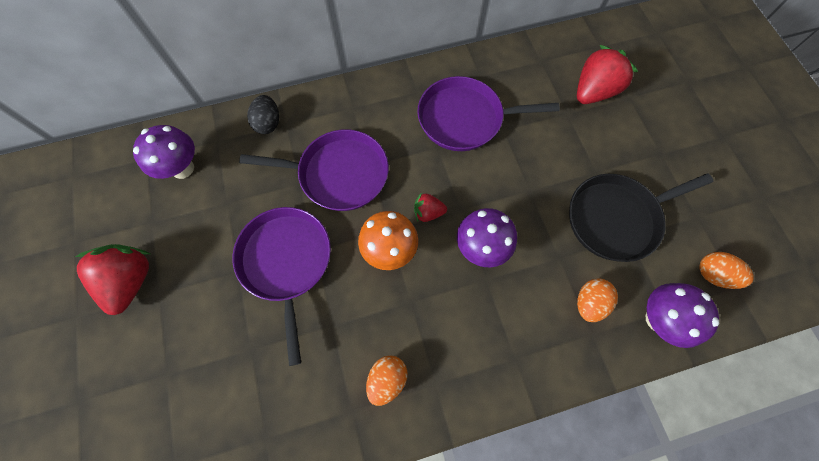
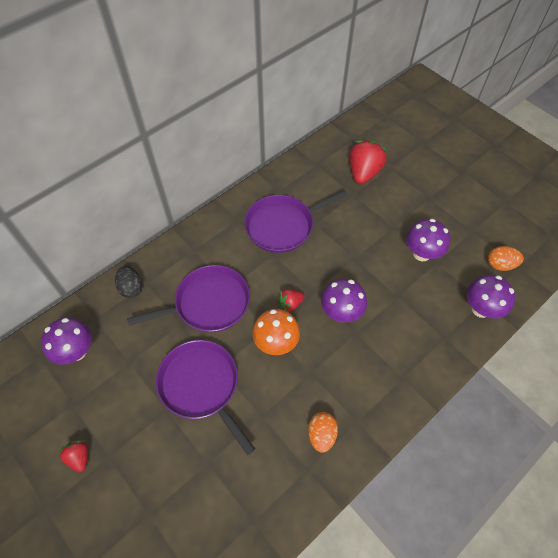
camera: 25 degrees left, 10 degrees down
red strawberry [75,244,150,315] -> red strawberry [58,440,88,473], size x0.53
black pan [569,173,713,262] -> purple mushroom [406,219,450,261]
orange egg [577,278,618,322] -> none

